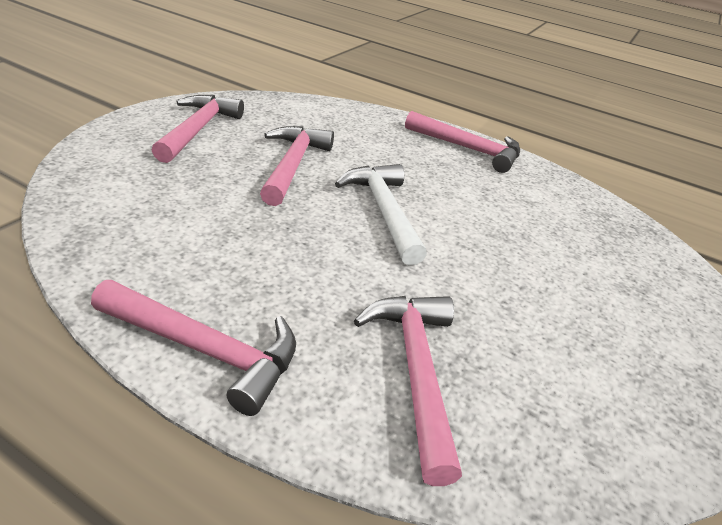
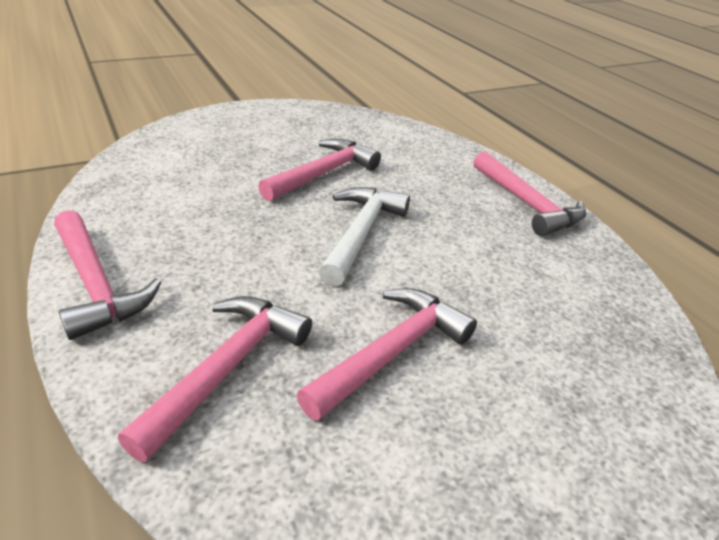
camera: 35 degrees right, 0 degrees up
pink hammer [151,95,244,163] -> pink hammer moved to [297,288,477,421]

